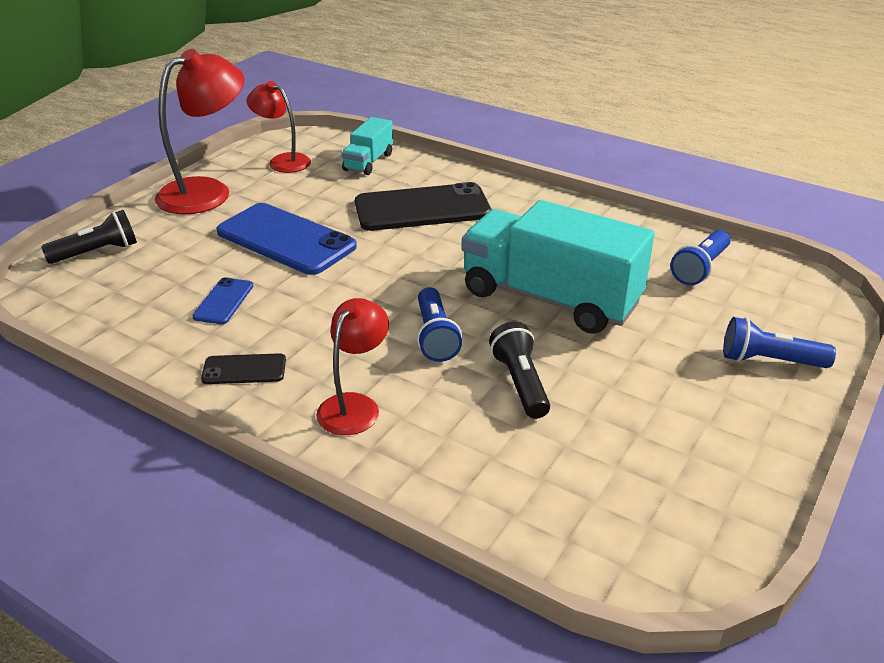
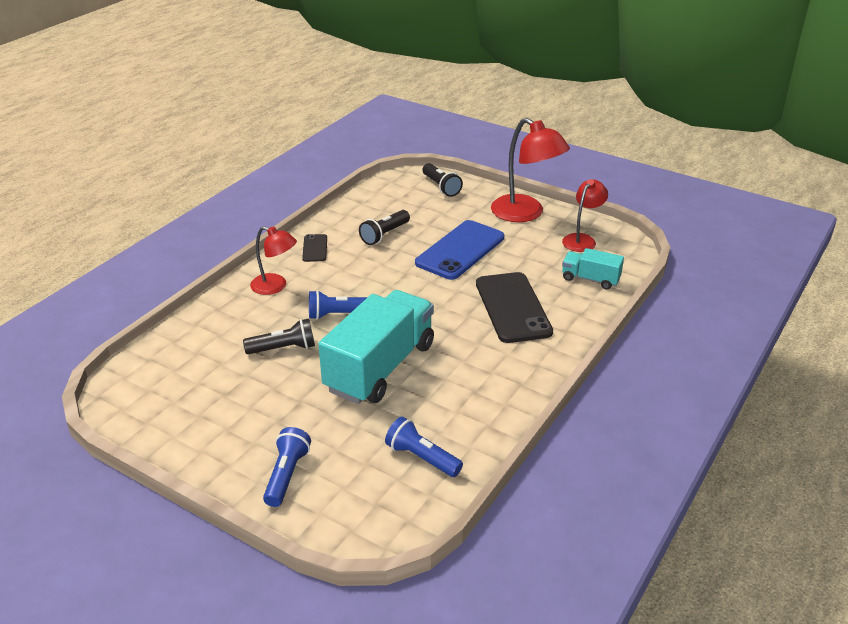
camera: 90 degrees right, 0 degrees up
blue phone [192,277,253,324] -> black flashlight [359,210,410,245]

